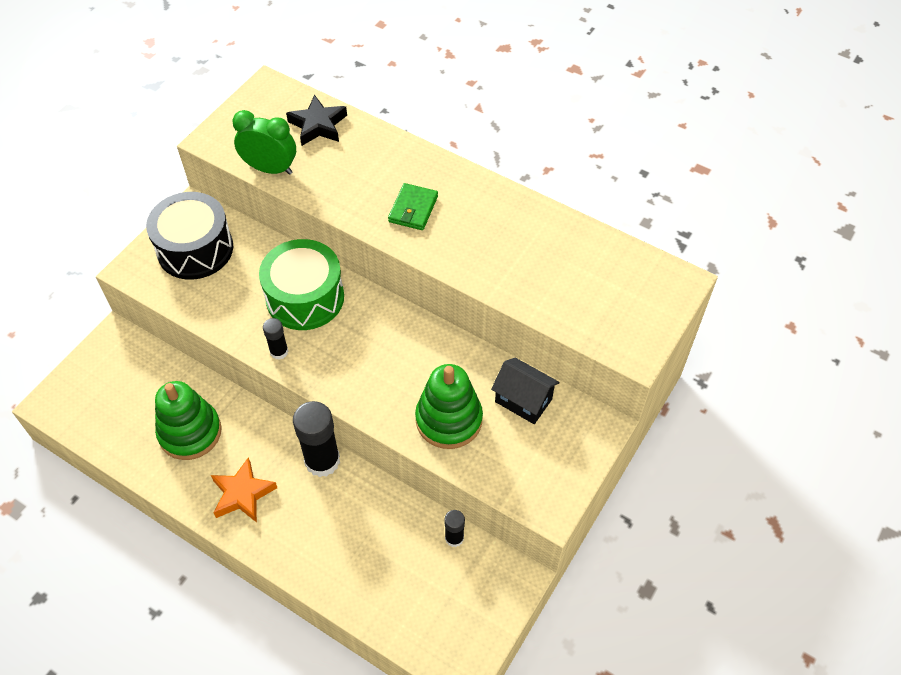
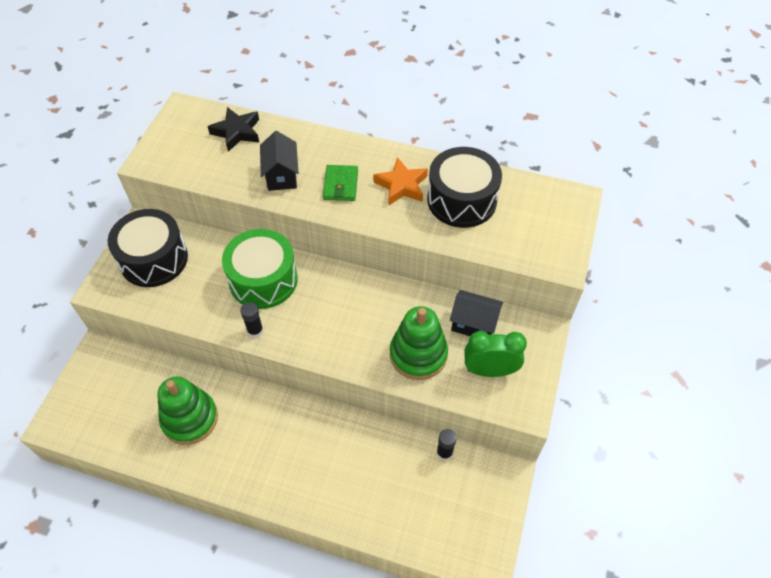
camera: 15 degrees left, 0 degrees up
orange star [211,457,277,523] -> orange star moved to [373,157,428,206]
green clock [232,110,296,175] -> green clock moved to [464,331,527,377]
black glue stick [293,401,340,477] -> none
none -> black house [260,131,299,191]
none -> black drum [427,147,502,228]

